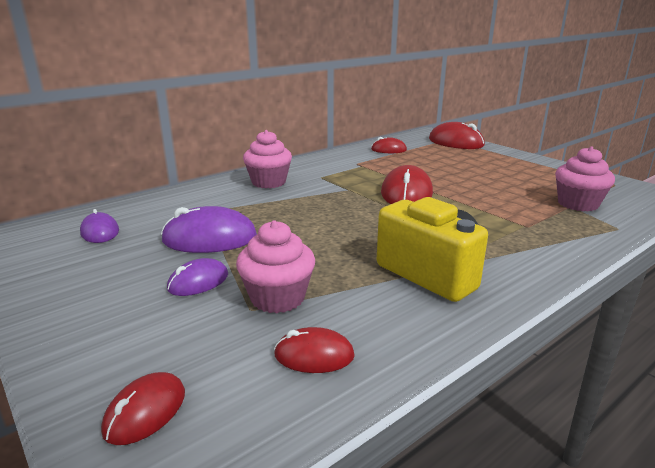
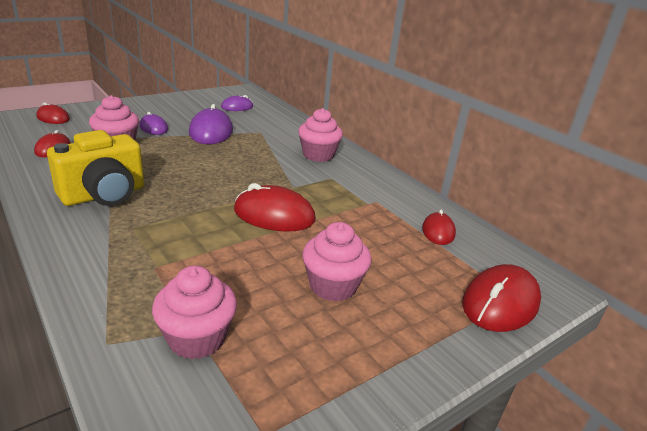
camera: 90 degrees right, 5 degrees up
none -> pink cupcake [302,222,372,302]

